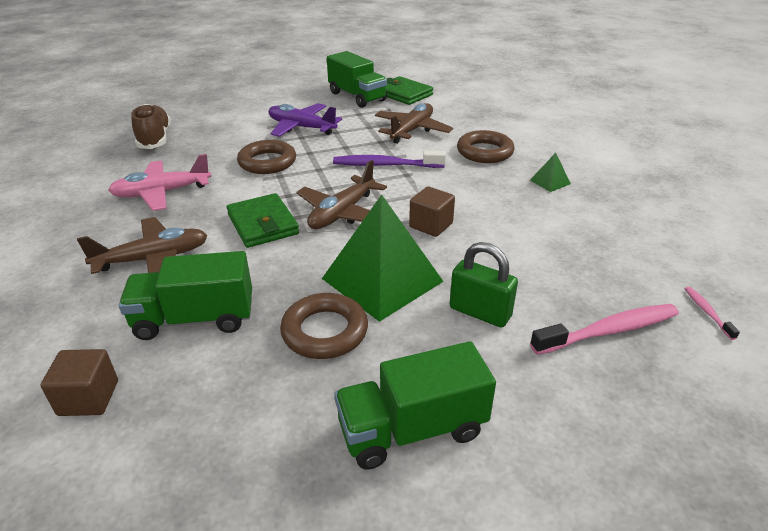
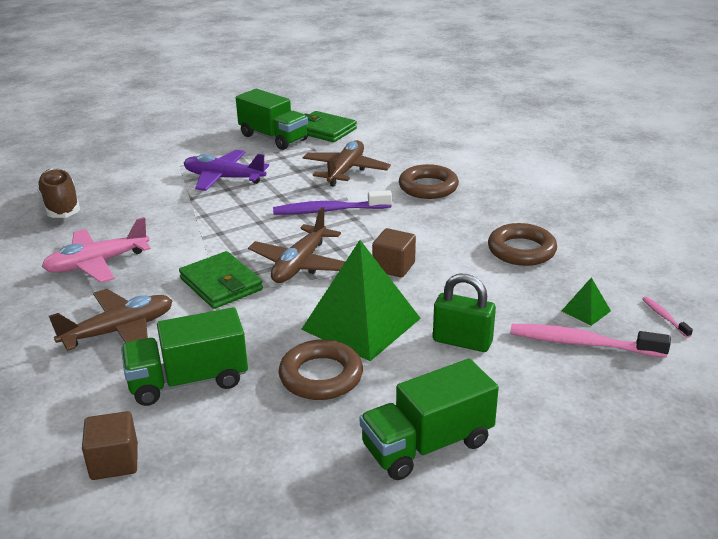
camera: 10 degrees left, 5 degrees down
brown ring [237,140,296,174] -> brown ring moved to [488,223,557,266]
green pyramid [530,153,571,192] -> green pyramid moved to [562,277,611,326]
pink toothbrush [530,304,679,355] -> pink toothbrush turned 135 degrees counterclockwise [510,324,671,358]

